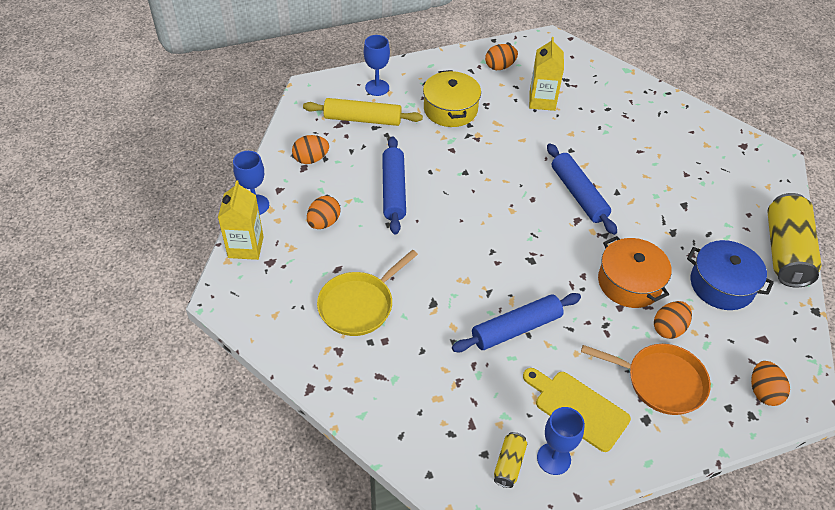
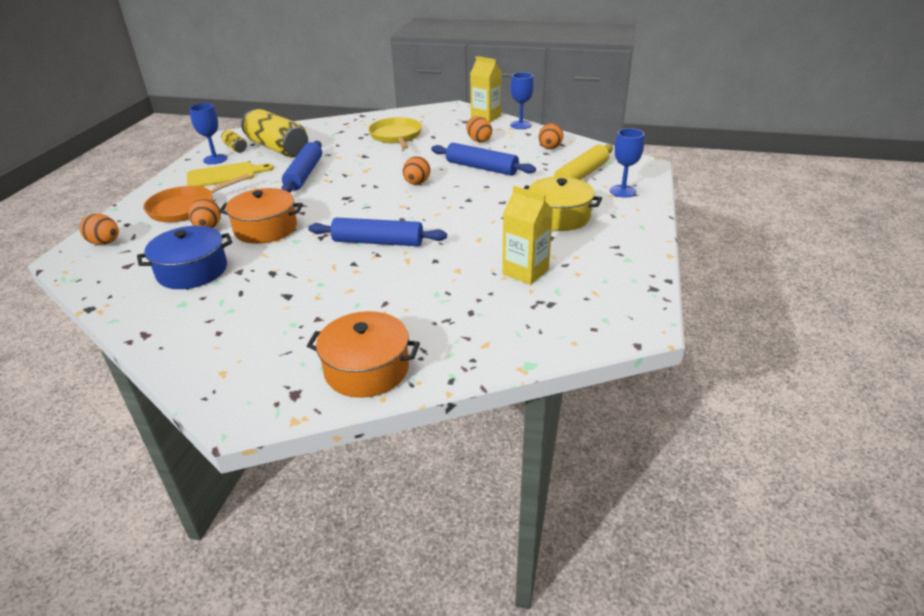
camera: 125 degrees right, 15 degrees down
orange egg [485,44,518,70] -> orange egg moved to [403,156,430,185]
yellow can [767,193,822,288] -> yellow can moved to [241,109,308,157]
none -> orange pot [307,311,420,398]

